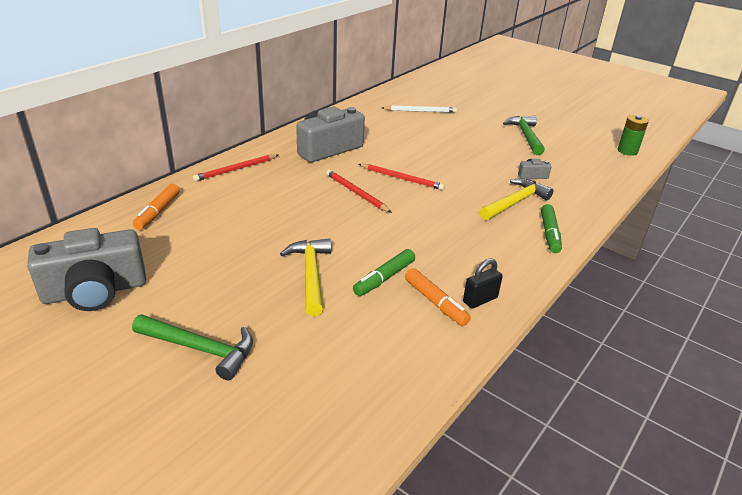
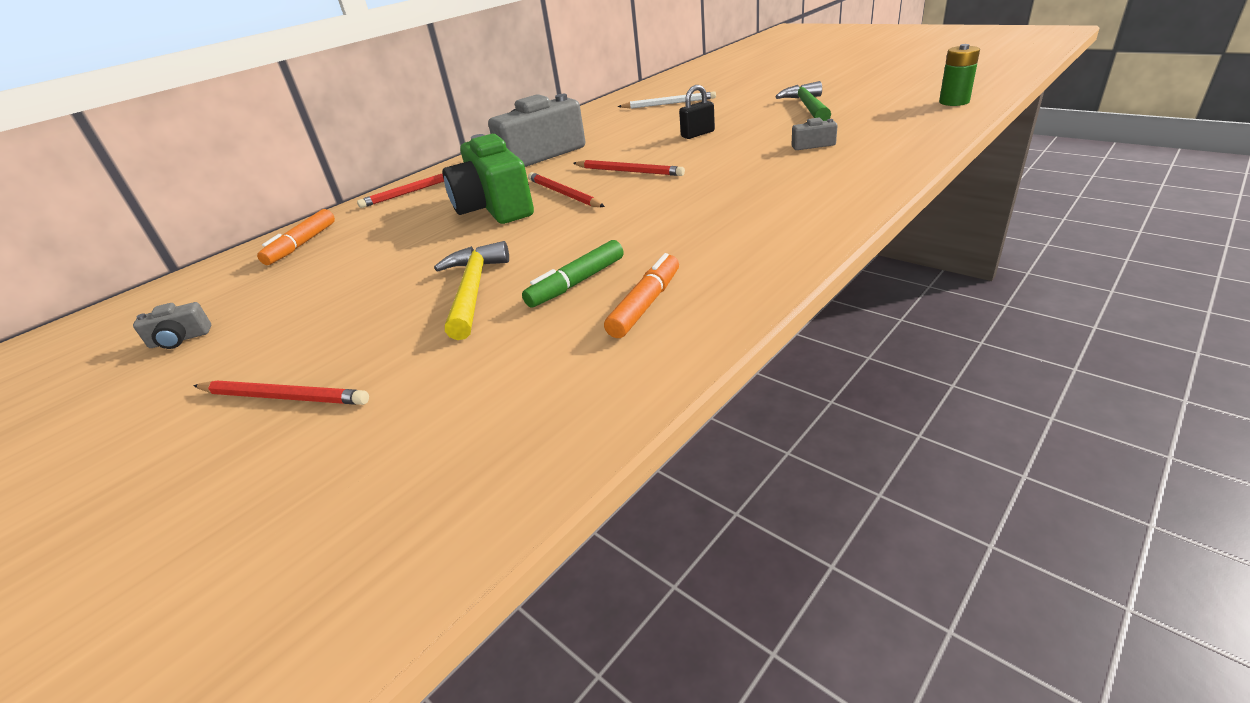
camera: 10 degrees right, 0 degrees up
grey camera [27,228,146,311] -> grey camera [133,302,211,349], size x0.42
green hammer [132,315,253,380] -> red pencil [193,381,369,405]
orange marker [405,268,471,326] -> orange marker turned 120 degrees counterclockwise [604,253,679,338]
black padlock [463,258,503,309] -> black padlock moved to [679,85,715,139]
yellow hammer [480,178,553,220] -> none
green marker [541,204,562,253] -> none
none -> green camera [443,134,534,224]

